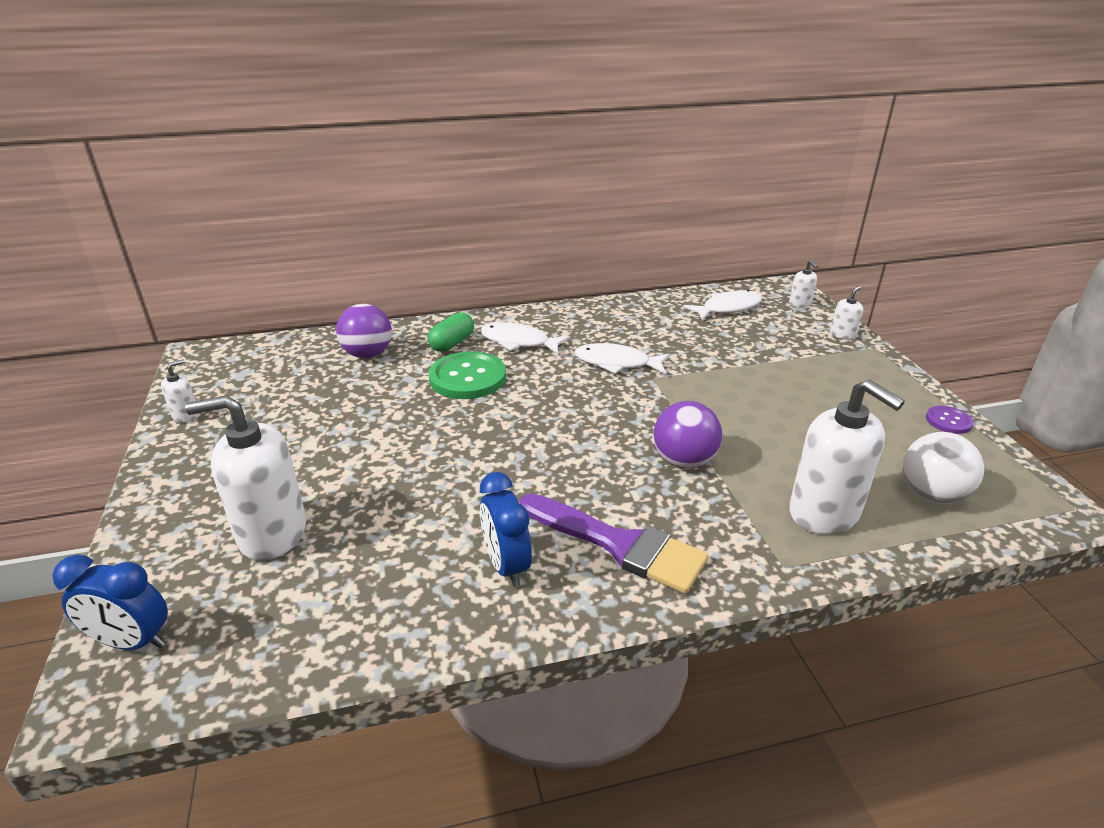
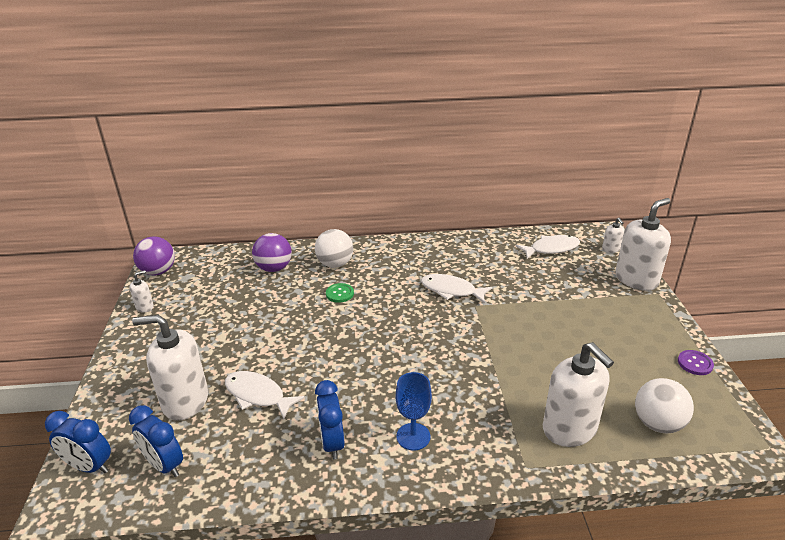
camera: 10 degrees right, 0 degrees up
green capsule [428,312,474,352] -> white ball [315,229,353,268]
green button [428,352,506,399] -> green button [326,283,354,303], size x0.50
white fish [480,322,570,354] -> white fish moved to [225,371,305,419]
purple brush [520,493,708,594] -> blue goblet [396,372,432,450]
purple ball [653,401,722,468] -> purple ball moved to [133,236,175,275]
white soap dispenser [830,286,863,340] -> white soap dispenser [615,198,671,291], size x2.20
none -> blue clock [129,405,183,477]

